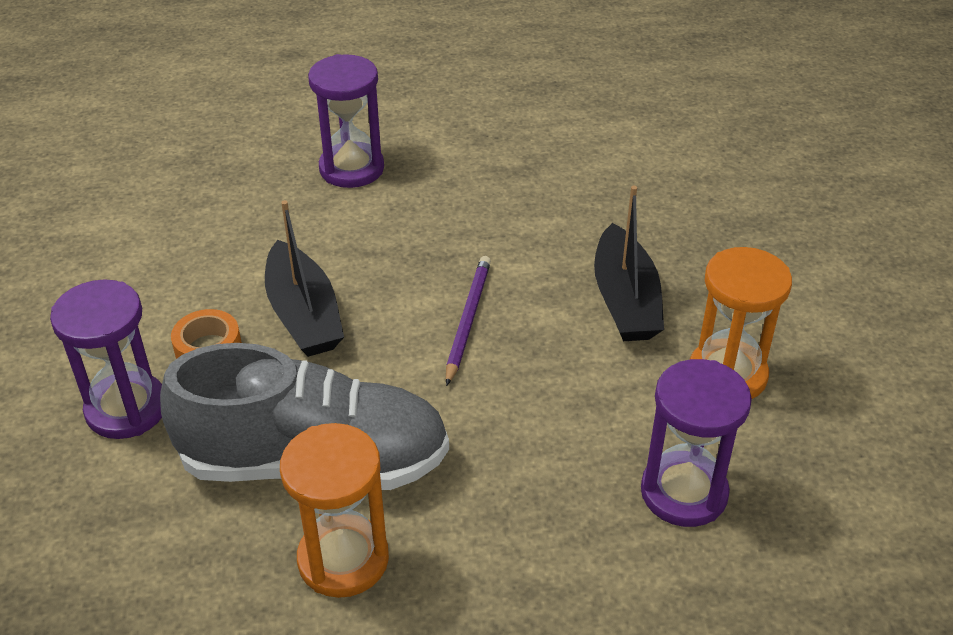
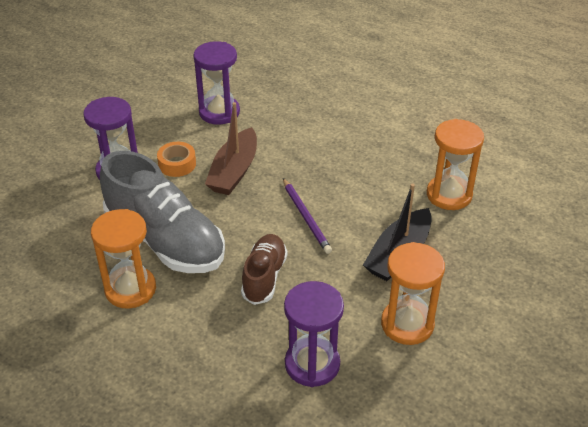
camera: 40 degrees right, 0 degrees up
black boat [265,200,344,357] -> brown boat [205,102,257,195]
purple hourglass [308,54,384,188] -> purple hourglass moved to [193,41,240,125]
purple pencil [446,256,491,386] -> purple pencil turned 105 degrees clockwise [283,178,332,254]
none -> brown shoe [241,234,287,305]
none -> orange hourglass [427,119,484,210]

